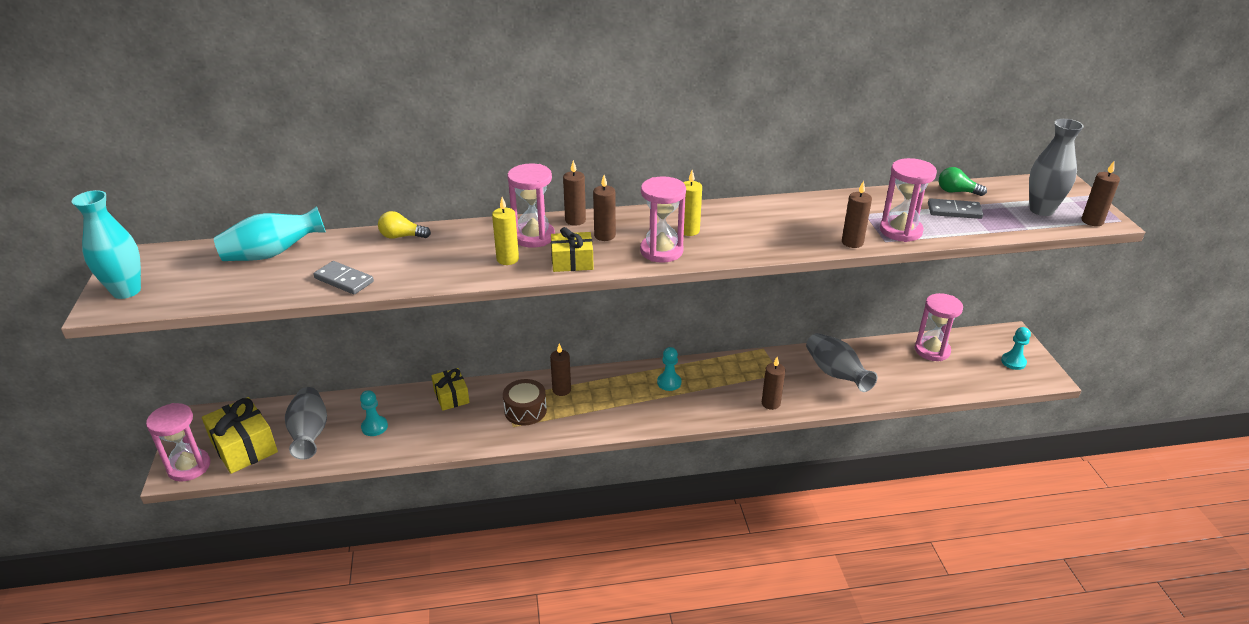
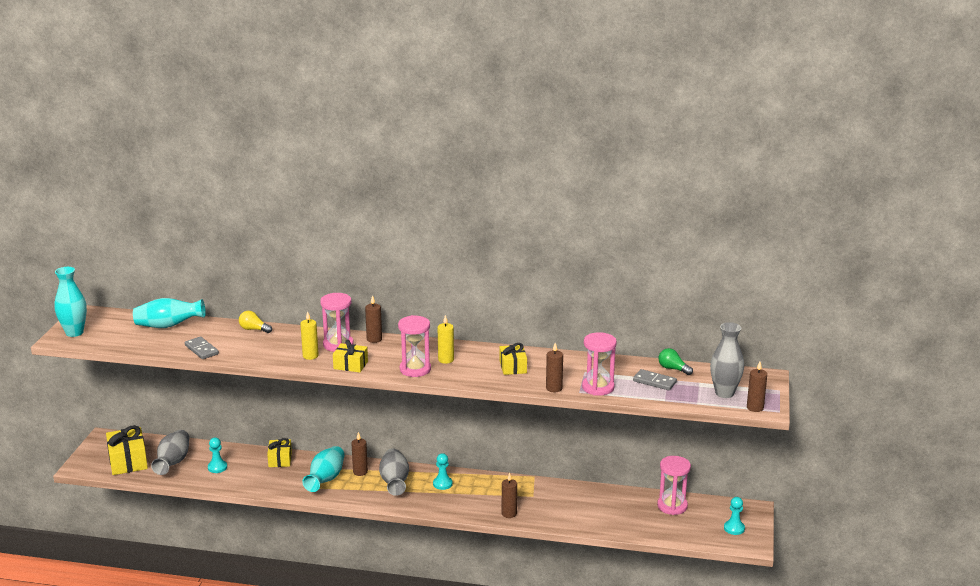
camera: 20 degrees right, 10 degrees down
pink hourglass [146,403,210,482] -> none
brown drum [503,379,547,426] -> turquoise vase [302,446,345,492]
brown candle [593,175,616,241] -> none
grey vase [806,333,878,392] -> grey vase moved to [379,448,409,496]
none -> yellow gift [500,343,527,375]

